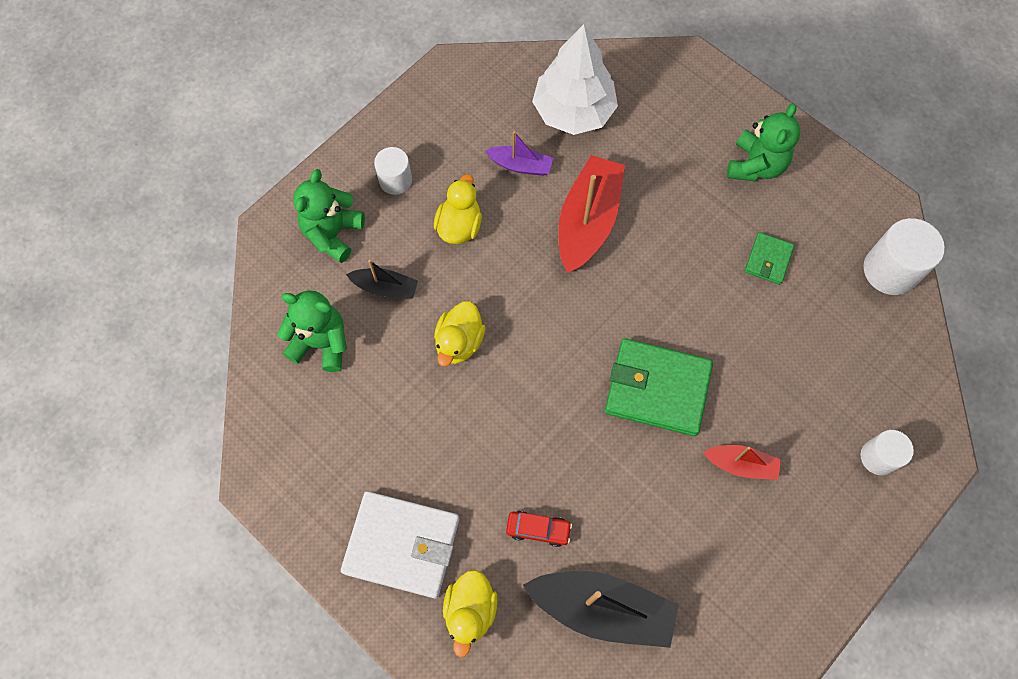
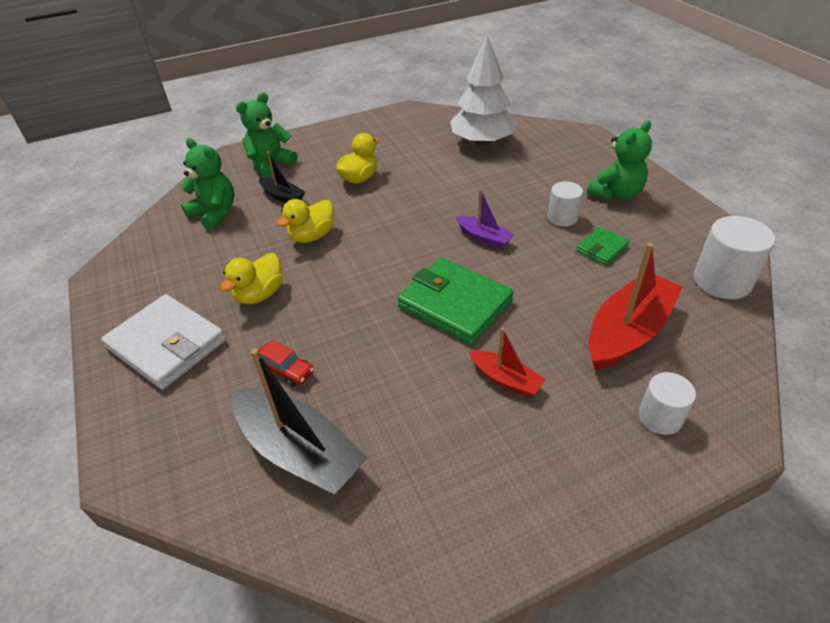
camera: 25 degrees right, 25 degrees down
white cylinder [374,147,412,195] -> white cylinder moved to [548,181,583,226]
yellow duck [443,570,498,657] -> yellow duck moved to [221,253,283,304]
purple boat [485,131,553,176] -> purple boat moved to [456,189,515,249]
red boat [558,155,625,273] -> red boat moved to [588,242,683,370]

